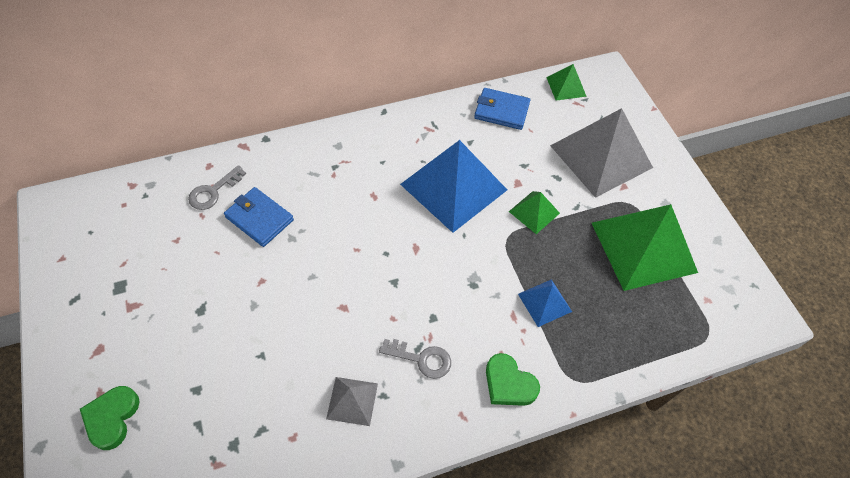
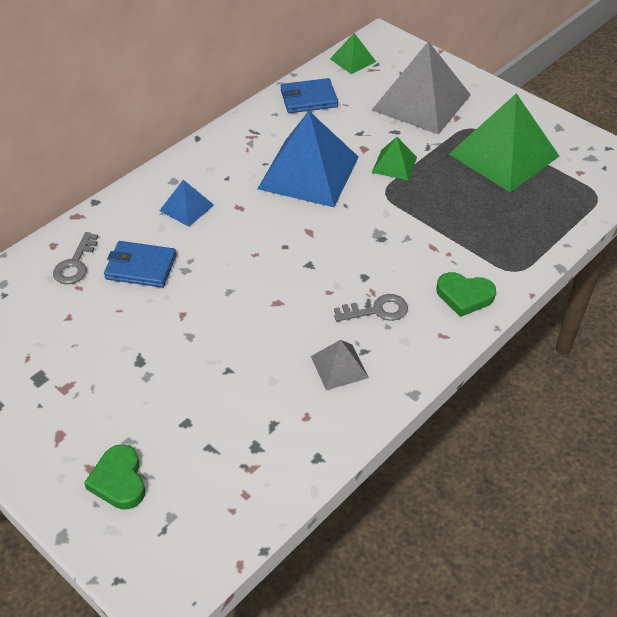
camera: 25 degrees left, 10 degrees down
blue pyramid [518,279,572,327] -> blue pyramid moved to [159,180,214,227]

